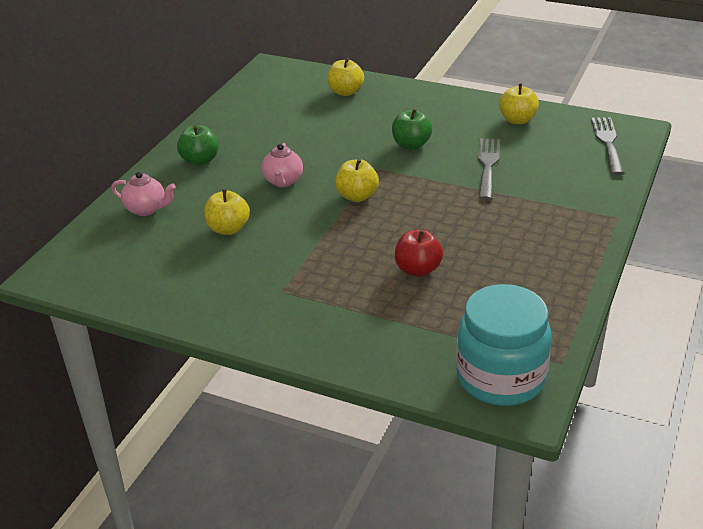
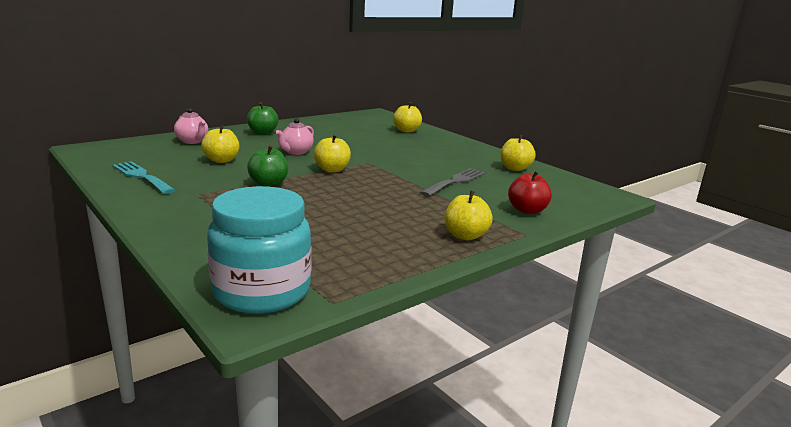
camera: 25 degrees right, 15 degrees down
green apple [392,109,432,150] -> green apple moved to [247,145,288,187]
red apple [395,229,443,277] -> red apple moved to [508,171,552,214]
grey fork [591,117,624,175] -> none
none -> turquoise fork [112,161,176,194]
none -> yellow apple [444,191,493,241]

